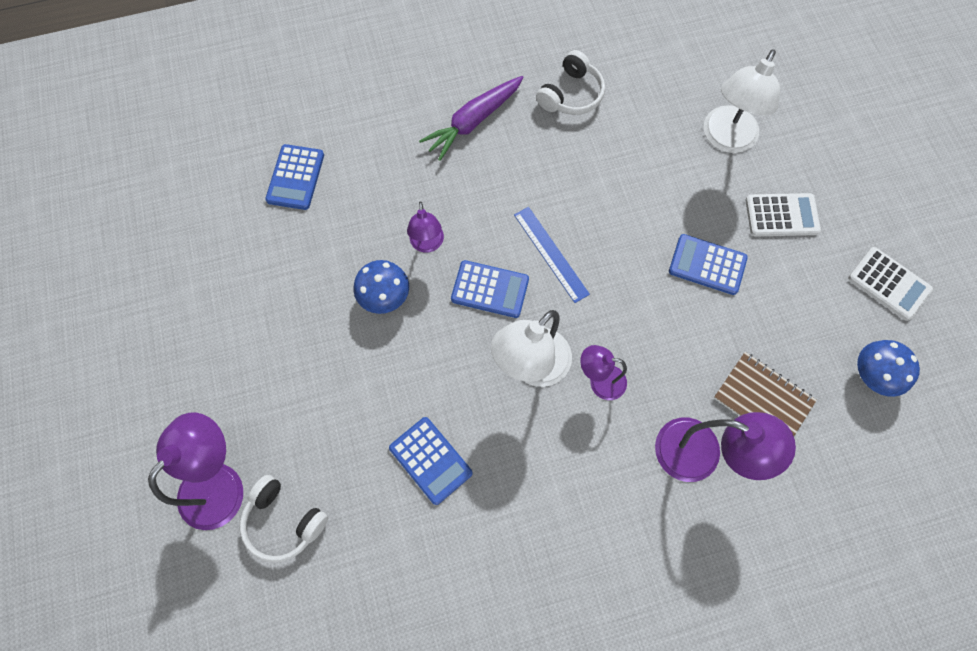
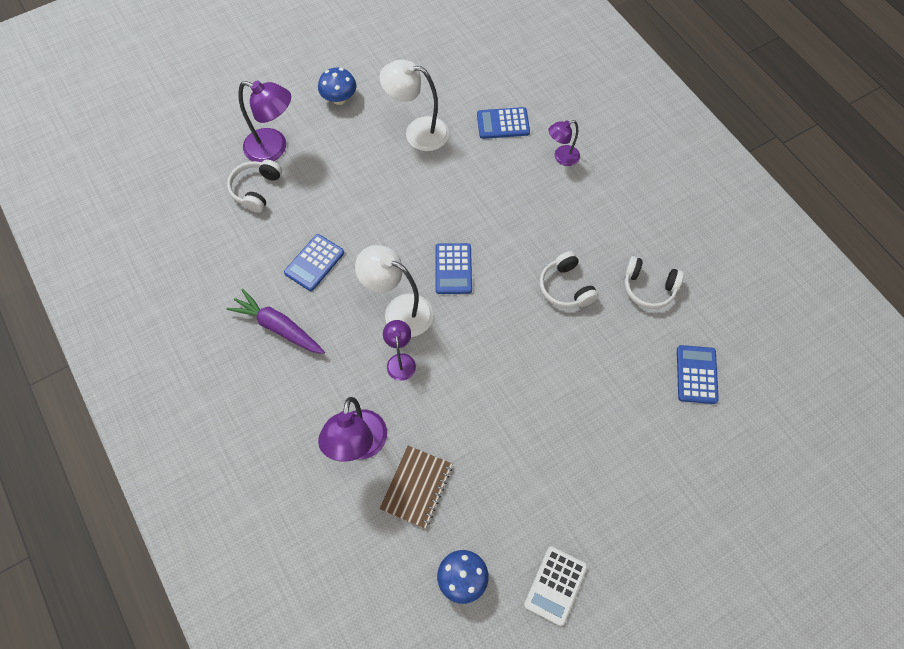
camera: 75 degrees right, 5 degrees down
blue mushroom [354,260,409,314] -> blue mushroom moved to [318,68,356,105]
purple lamp [407,201,444,253] -> purple lamp moved to [549,120,580,166]
purple carrot [419,76,524,161] -> purple carrot moved to [227,289,325,354]
blue ruler [514,207,590,303] -> none
blue calculator [669,234,748,295] -> blue calculator moved to [677,345,719,404]
white lamp [704,49,780,153] -> white lamp moved to [380,60,449,151]
white calculator [745,193,821,237] -> none
none -> white headphones [539,251,599,308]

